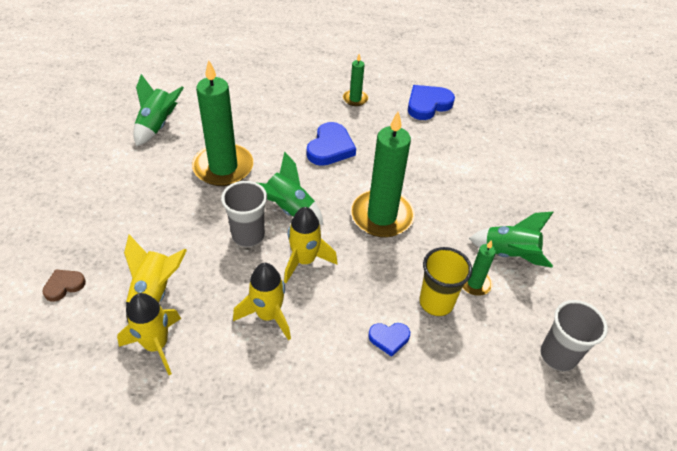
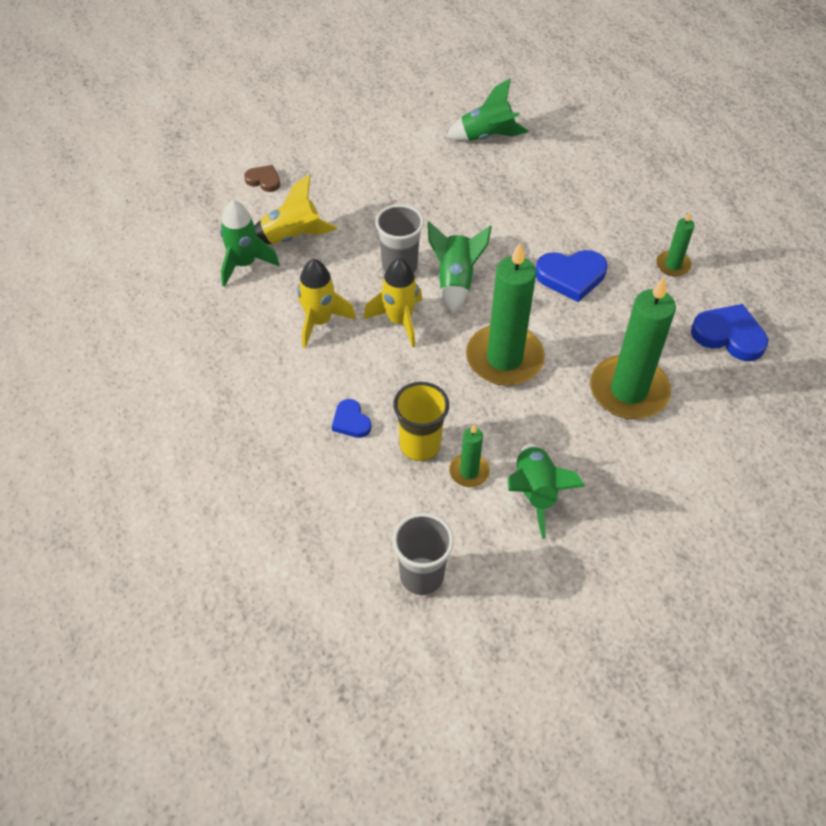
camera: 65 degrees right, 5 degrees up
yellow rocket [117,293,181,375] -> green rocket [220,200,279,287]
green candle [192,60,254,186] -> green candle moved to [590,277,676,419]

